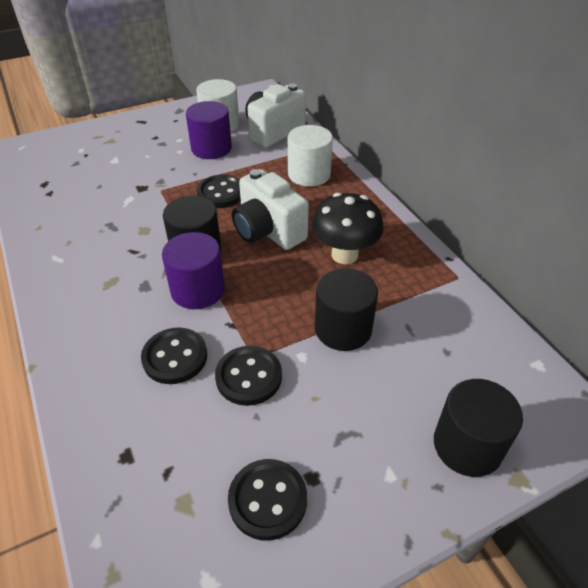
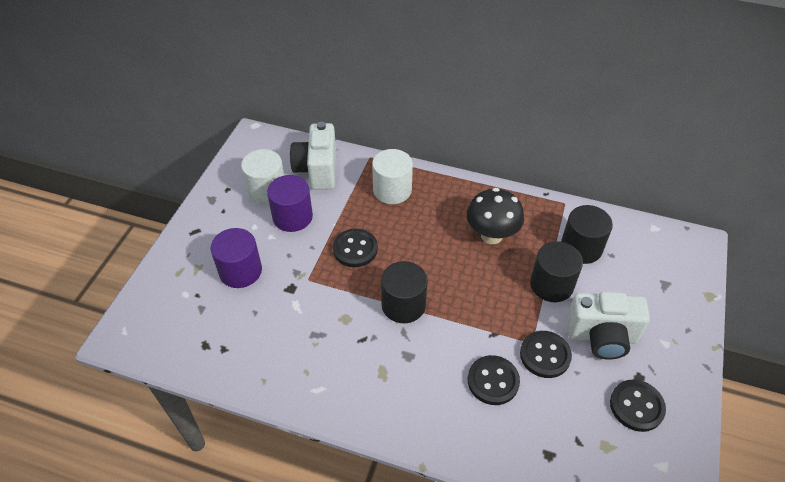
camera: 45 degrees left, 5 degrees up
purple cylinder [162,232,225,309] -> purple cylinder moved to [211,228,262,288]
white camera [232,169,309,250] -> white camera moved to [566,292,650,359]
black cylinder [434,379,523,477] -> black cylinder moved to [561,205,613,264]

